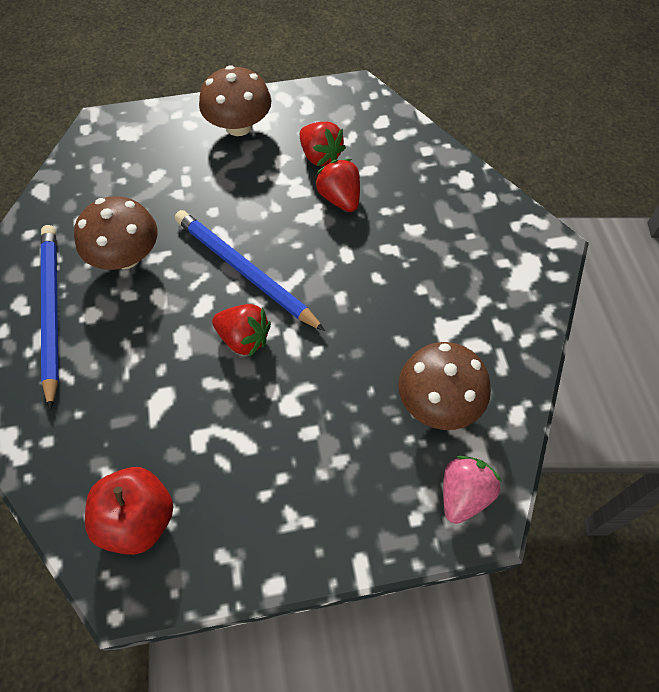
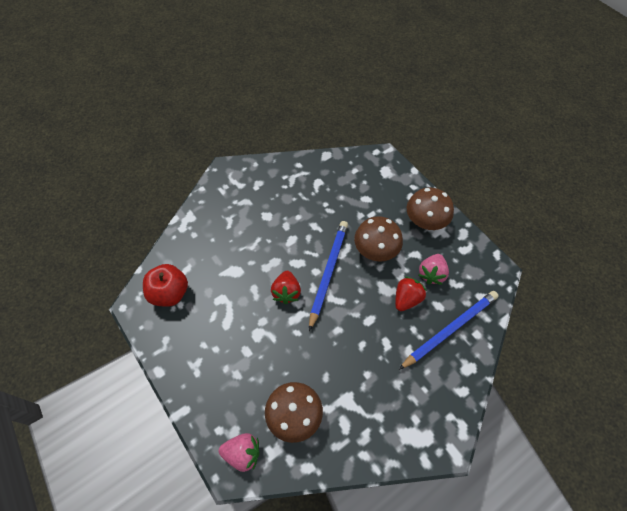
camera: 65 degrees right, 0 degrees up
blue pencil [41,225,59,411] -> blue pencil moved to [399,291,499,370]
brown mushroom [74,196,157,270] -> brown mushroom moved to [354,216,403,262]
red strawberry [300,122,346,166] -> pink strawberry [419,254,449,285]

